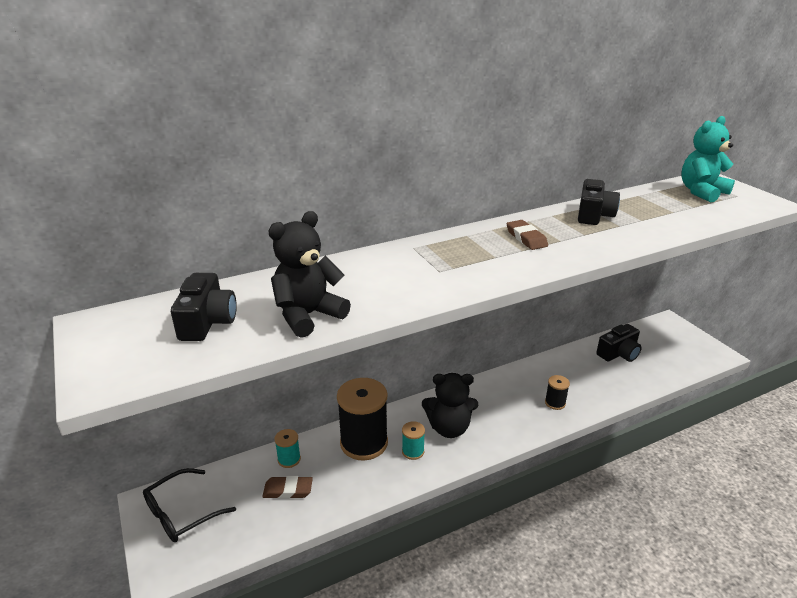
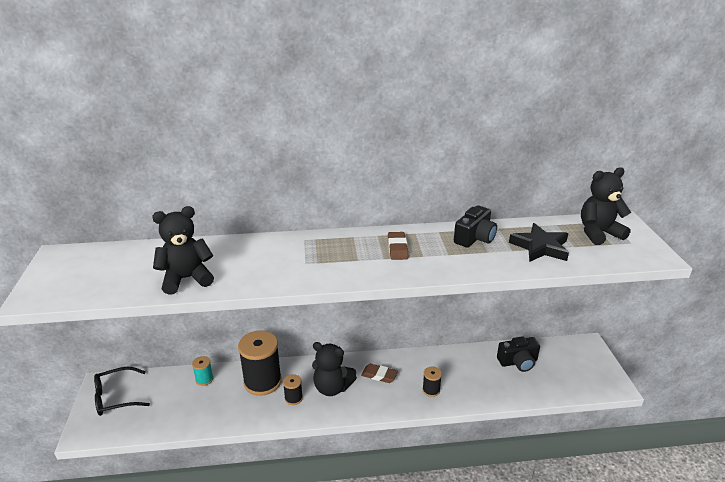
camera: 20 degrees right, 0 degrees up
black camera [171,273,237,341] -> none
brown eraser [262,476,313,499] -> brown eraser moved to [361,364,398,383]
turquoise spool [402,421,425,460] -> black spool [283,374,303,405]
turquoise teddy bear [681,116,735,202] -> black teddy bear [581,167,631,245]
none -> black star [509,223,569,262]

